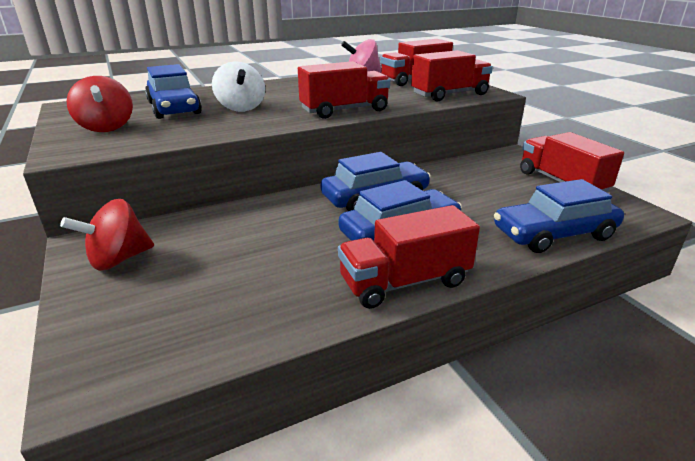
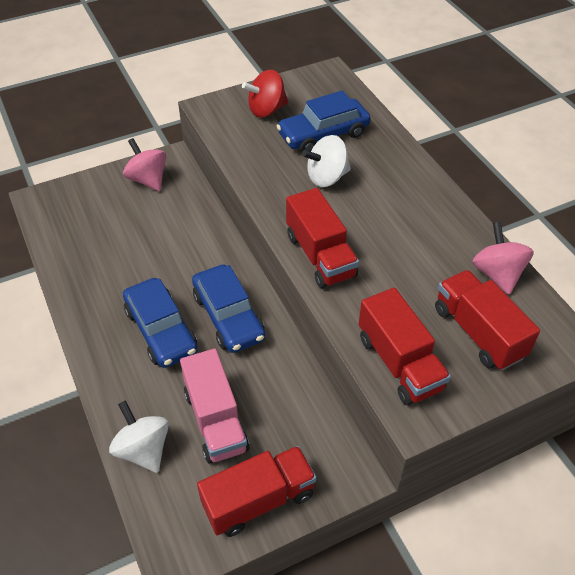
camera: 90 degrees right, 20 degrees up
red spinning top [60,199,154,271] -> pink spinning top [123,138,166,191]
red truck [338,205,480,309] -> none
blue car [494,179,624,253] -> white spinning top [109,400,169,473]
none -> pink truck [180,349,250,464]

